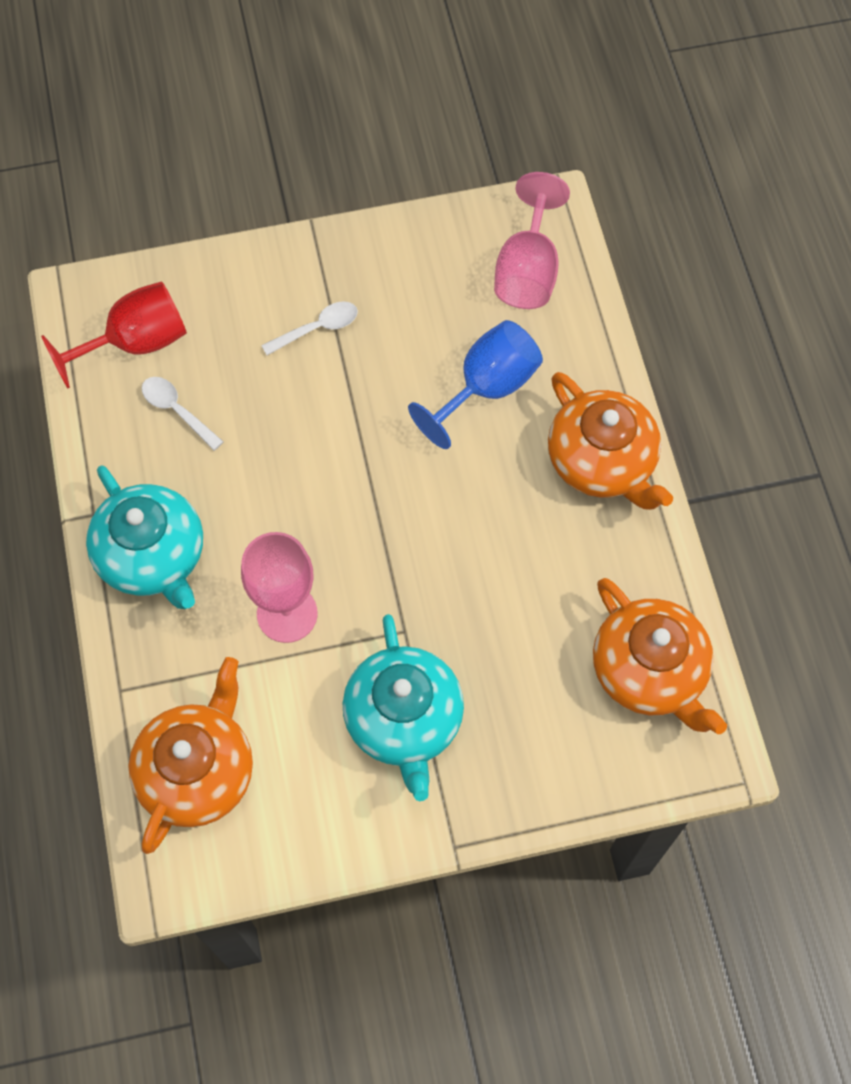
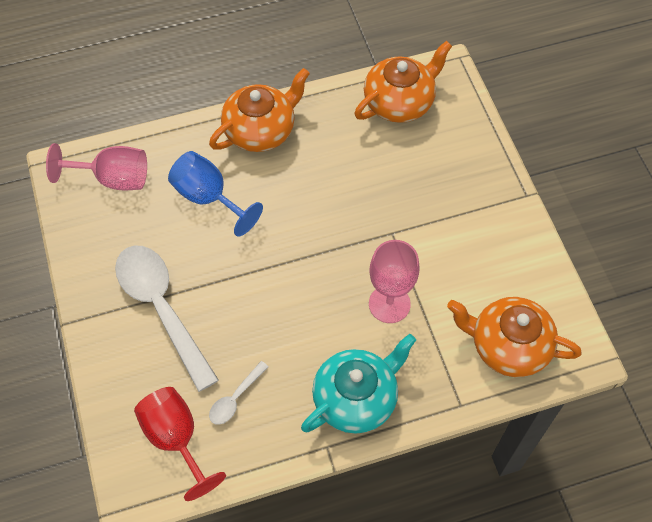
camera: 95 degrees left, 5 degrees down
white spoon [261,301,358,355] -> white spoon [115,245,219,392], size x2.23
turquoise teapot [343,614,464,801] -> none

